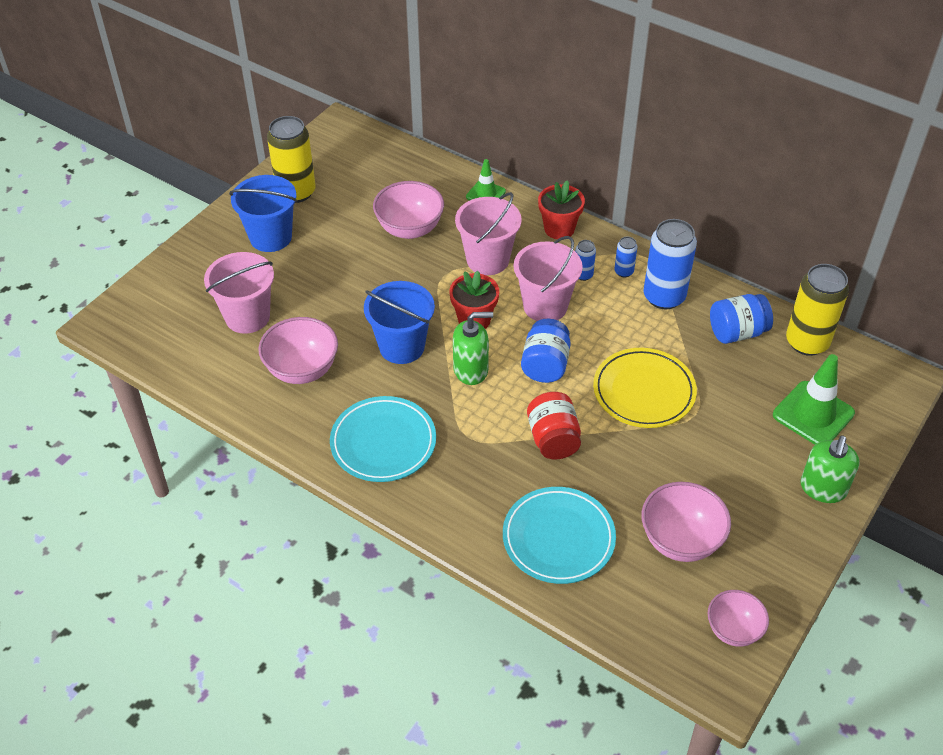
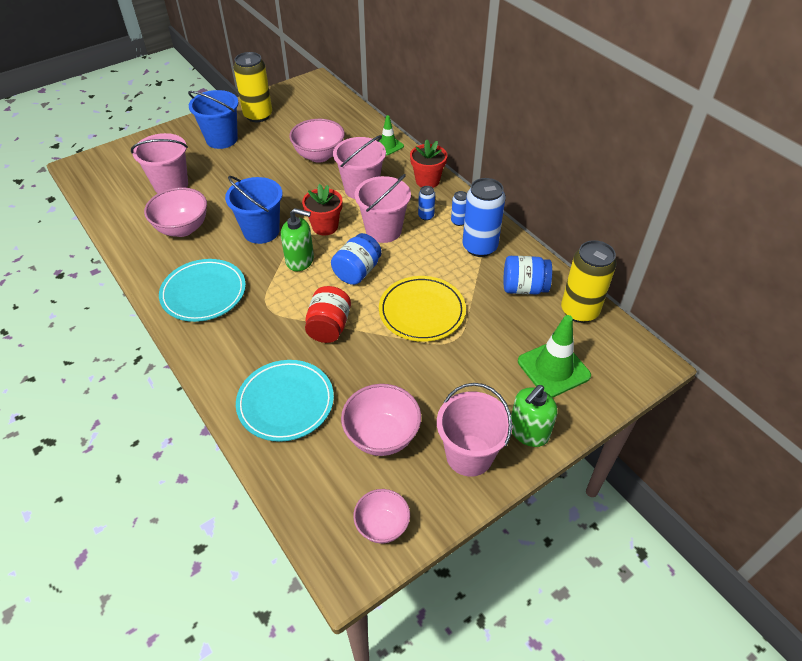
camera: 20 degrees right, 0 degrees up
none -> pink bucket [437,383,513,477]

